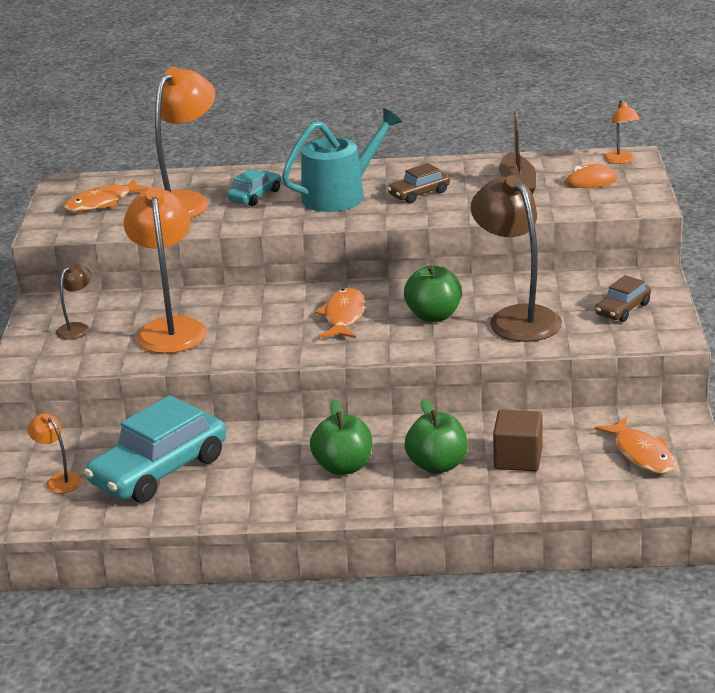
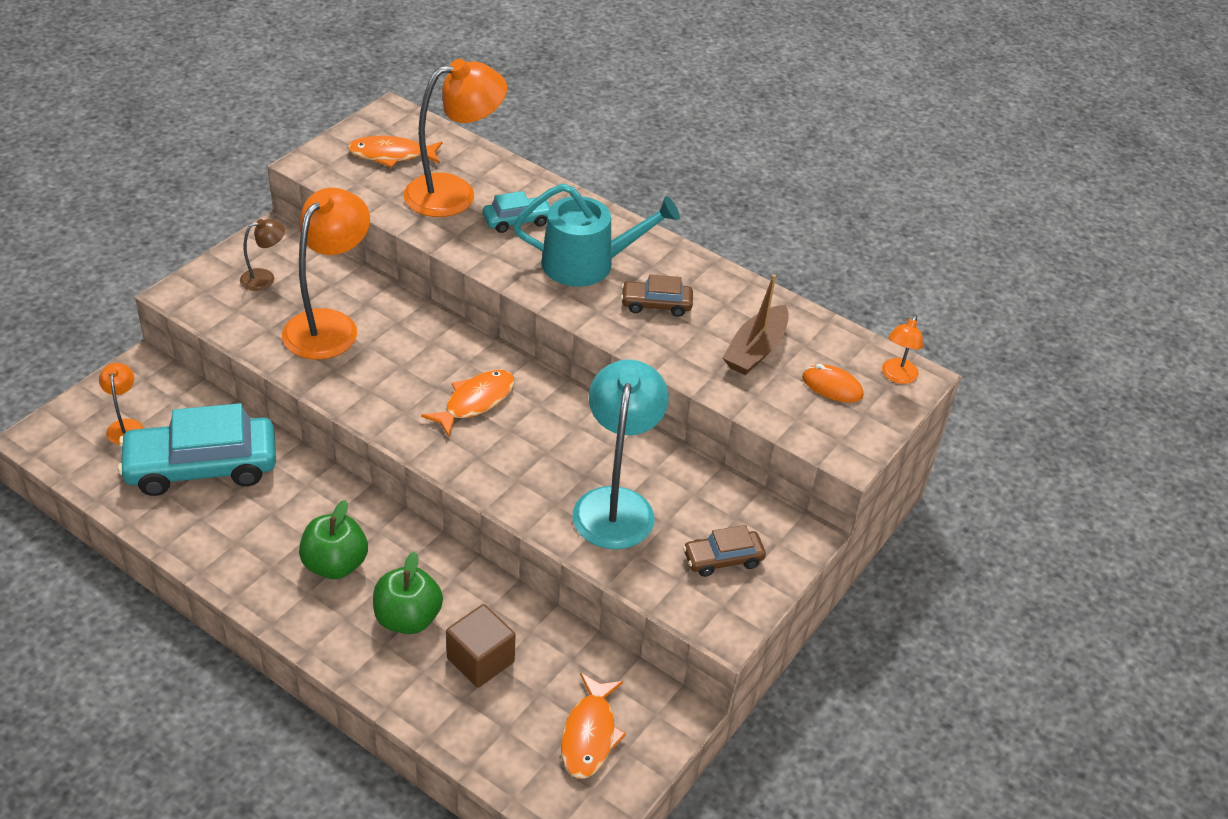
camera: 30 degrees right, 15 degrees up
green apple [404,265,462,322] -> none
brown lamp [470,175,562,342] -> turquoise lamp [572,359,669,549]

